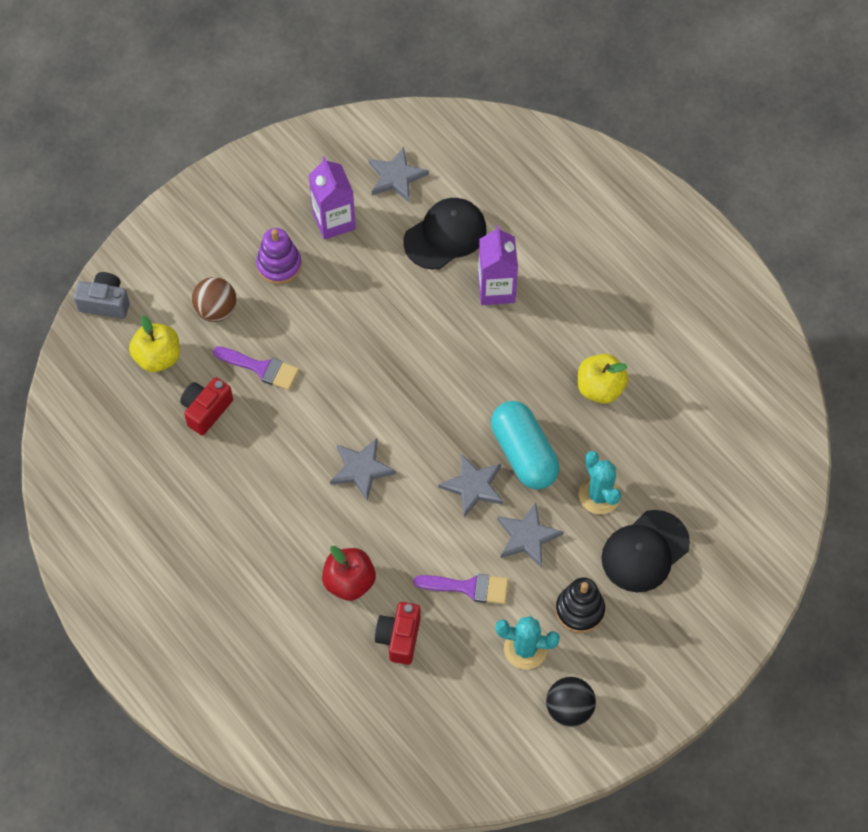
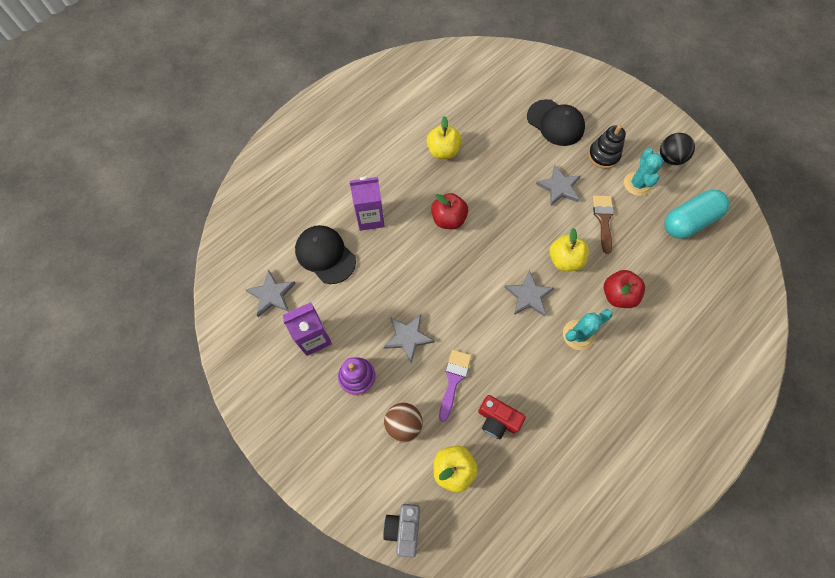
camera: 95 degrees left, 5 degrees up
red camera [375,602,421,665] -> none
purple brush [414,574,508,604] -> brown brush [593,195,614,254]
grey star [438,453,503,517] -> grey star moved to [384,314,435,364]
turquoise capsule [491,401,559,489] -> turquoise capsule moved to [664,190,730,239]
turquoise cactus [579,451,621,514] -> turquoise cactus moved to [563,309,612,350]
none -> red apple [431,193,468,229]
none -> yellow apple [549,228,589,271]

